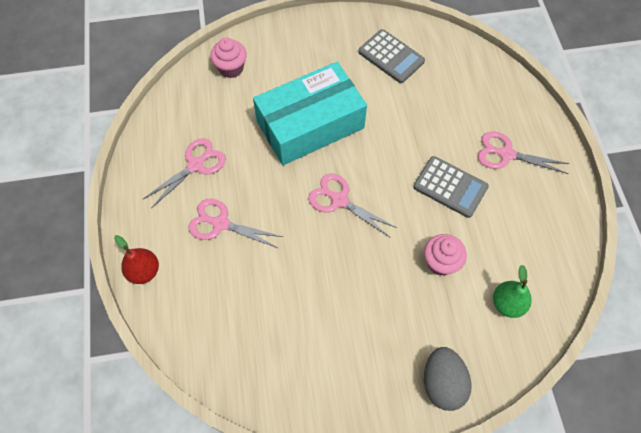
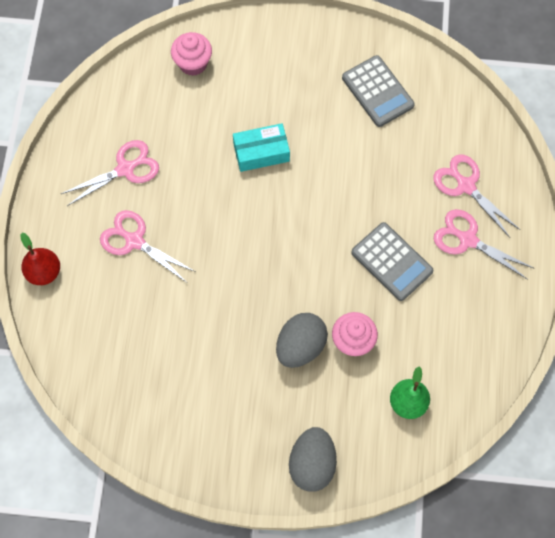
camera: 15 degrees right, 5 degrees up
turquoise box [253,62,367,165] -> turquoise box [233,123,290,172], size x0.48
pink scissors [308,173,397,237] -> pink scissors moved to [433,154,520,238]
none -> grey egg [276,313,328,368]

